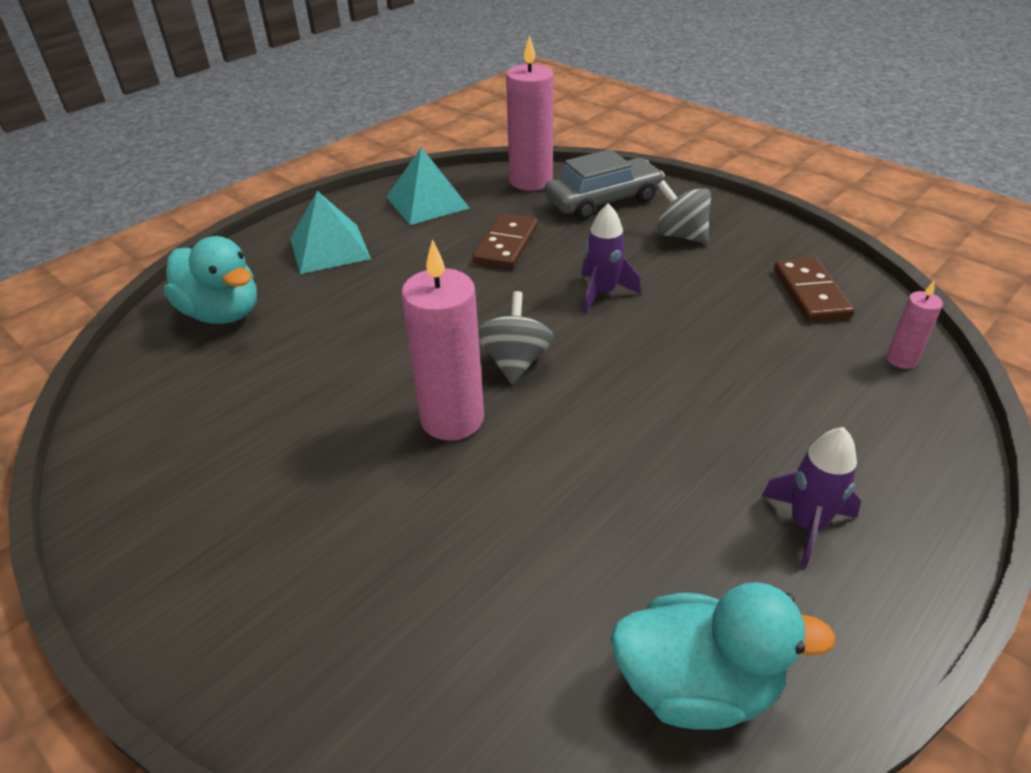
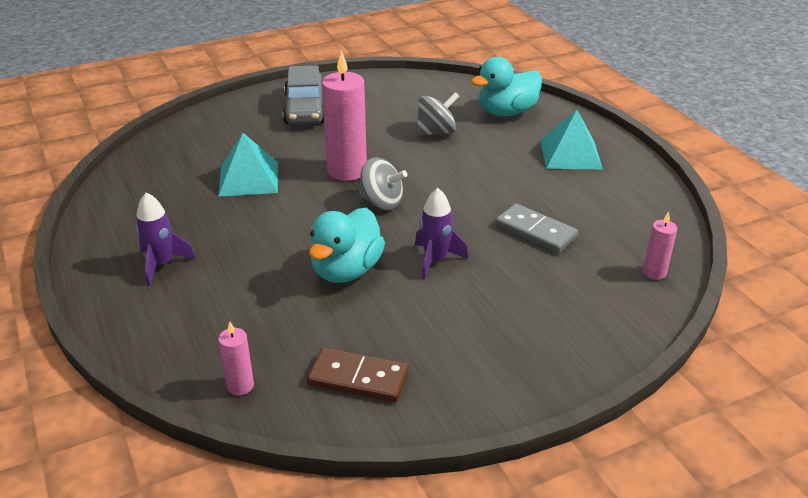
camera: 110 degrees right, 5 degrees down
turquoise pyramid [386,147,469,225] -> turquoise pyramid moved to [218,133,278,197]
brown domino [473,213,538,269] -> grey domino [495,204,579,253]
pink candle [506,35,554,191] -> pink candle [643,211,677,280], size x0.49
grey car [545,149,665,220] -> grey car moved to [283,65,324,124]
turquoise duck [610,582,836,730] -> turquoise duck moved to [309,208,385,283]
grey spinning top [656,180,711,244] -> grey spinning top moved to [416,92,460,137]

